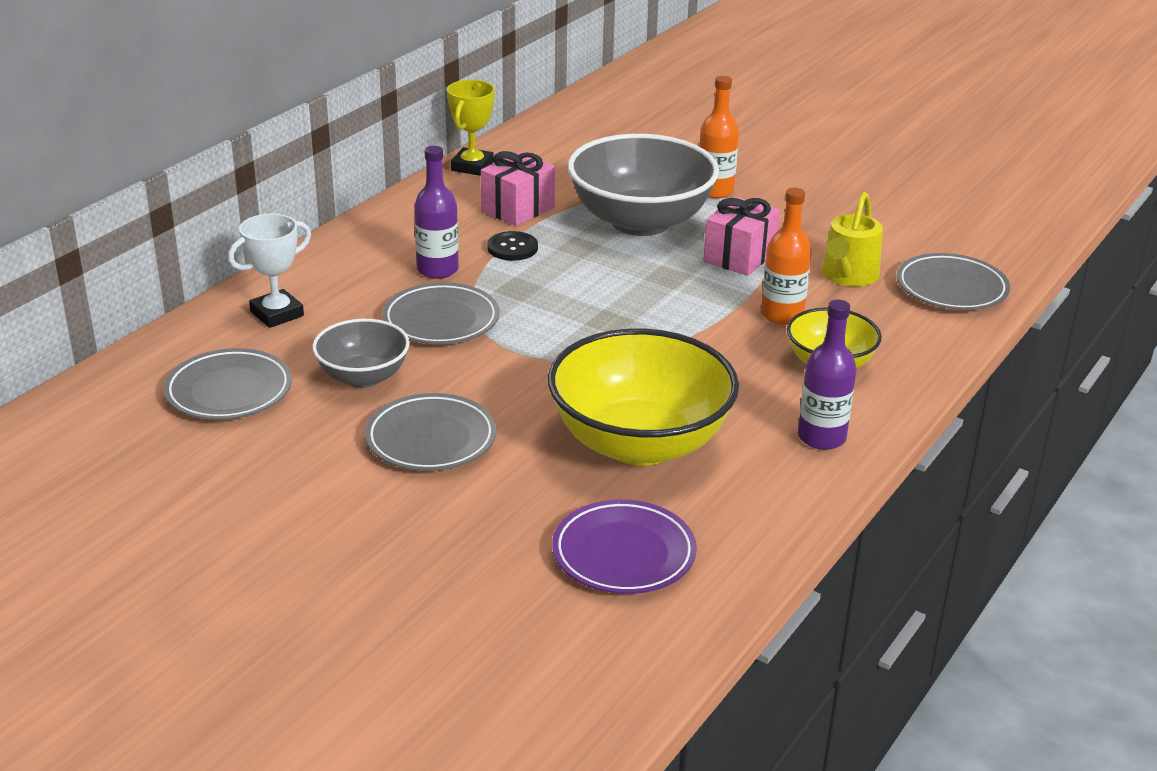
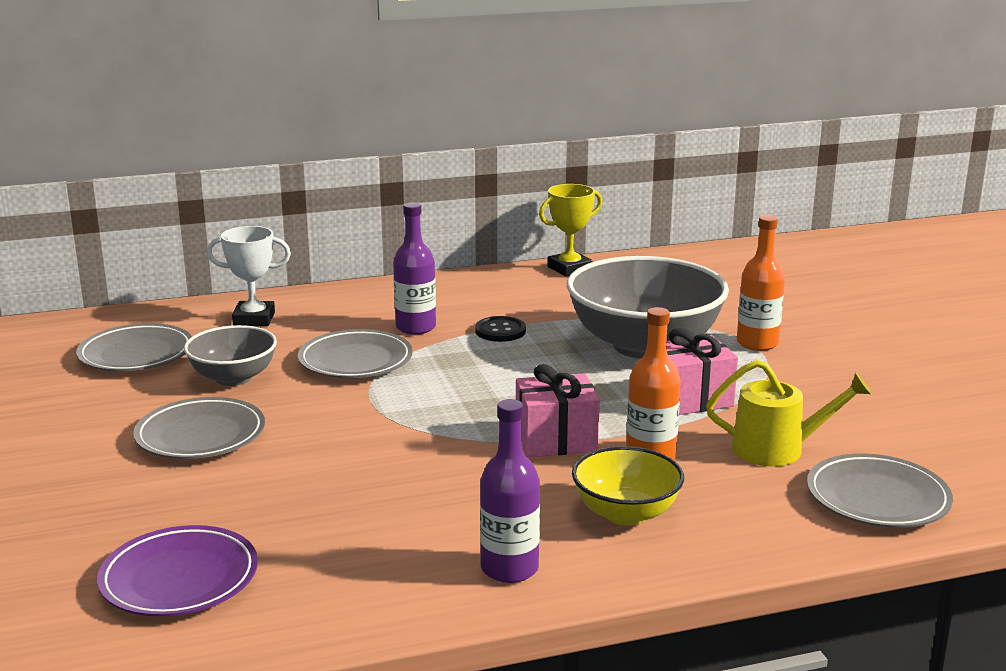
camera: 40 degrees right, 10 degrees down
pink gift [481,151,555,226] -> pink gift moved to [516,364,600,458]
yellow bowl [548,328,739,466] -> none
yellow watering can [822,192,883,287] -> yellow watering can turned 150 degrees counterclockwise [706,360,871,466]

